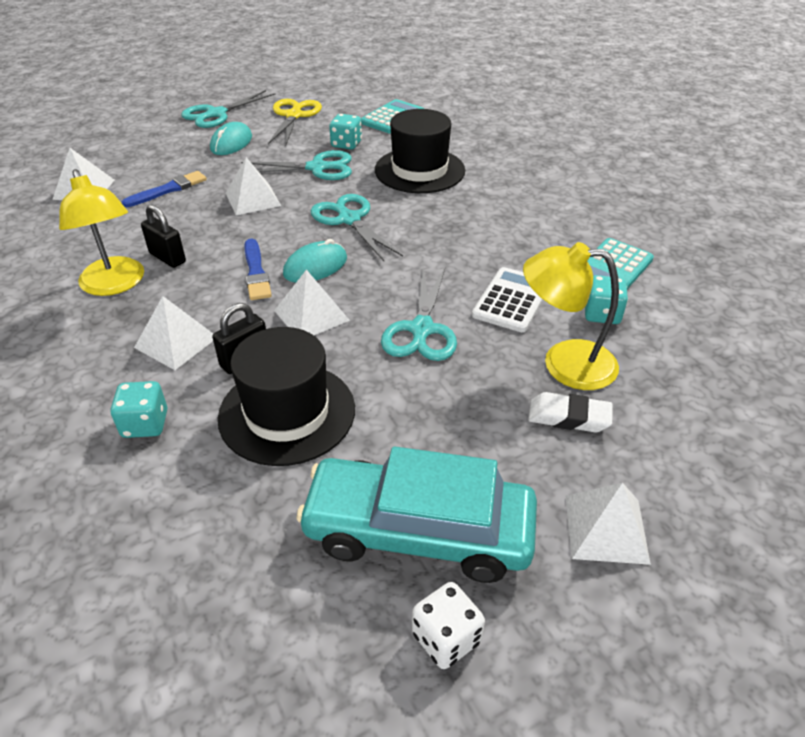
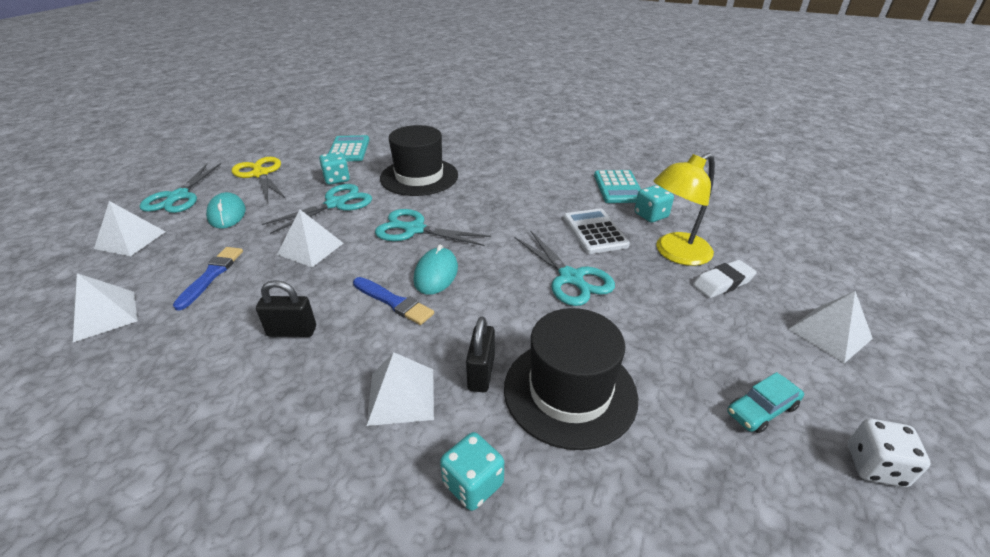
camera: 40 degrees left, 5 degrees down
yellow lamp [59,169,144,296] -> none
white pyramid [274,269,350,335] -> white pyramid moved to [94,201,166,256]
turquoise car [296,446,537,583] -> turquoise car [727,372,804,433], size x0.42

